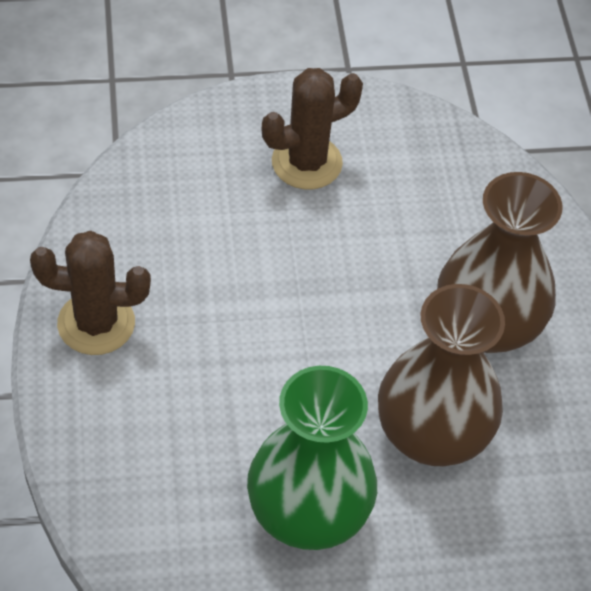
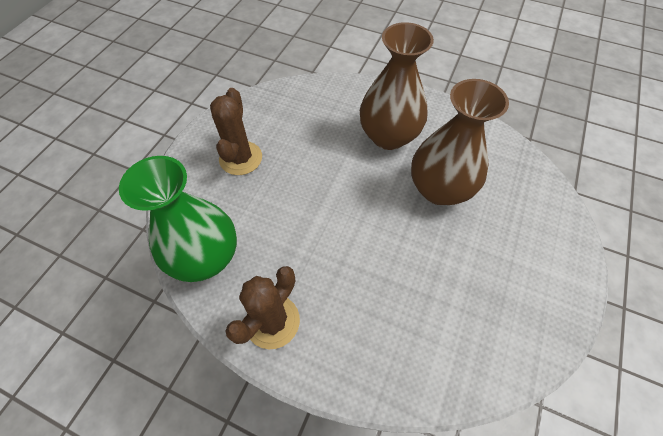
camera: 55 degrees left, 5 degrees up
green vase [247,366,377,550] -> green vase moved to [119,156,237,282]

